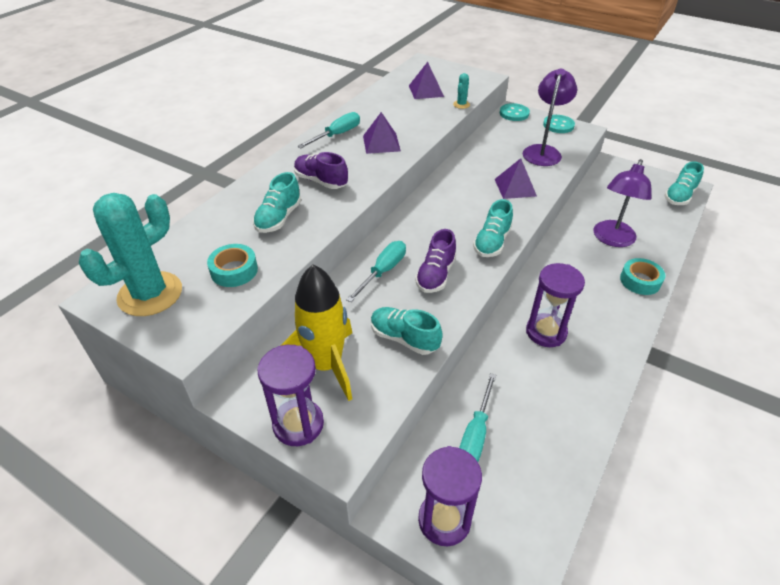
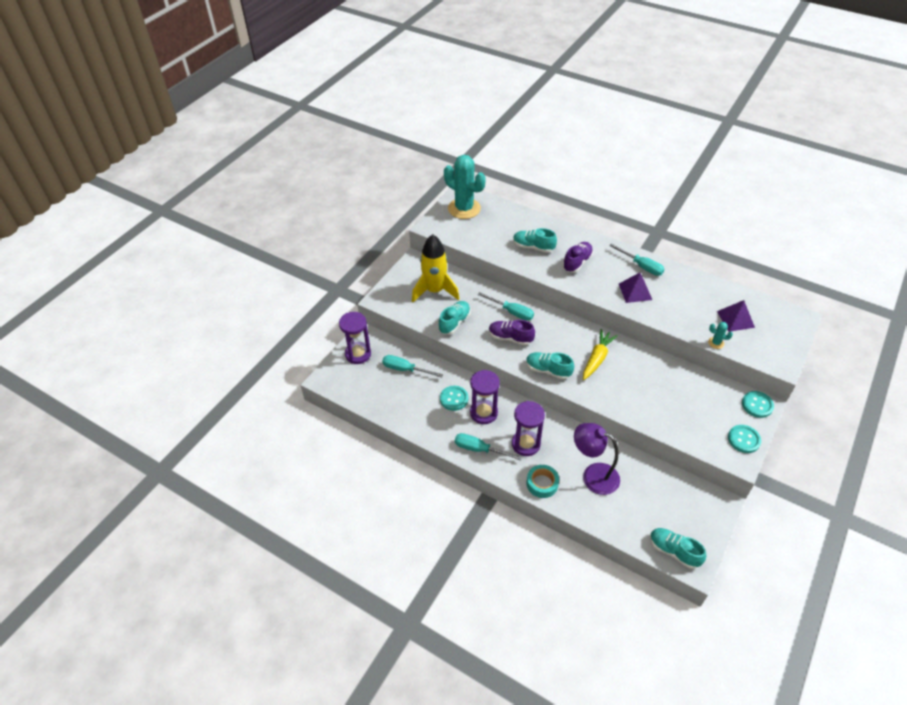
camera: 90 degrees right, 5 degrees up
turquoise tape [207,244,258,287] -> none
purple hourglass [257,345,324,446] -> purple hourglass moved to [512,401,545,456]
purple pyramid [495,158,537,199] -> none
purple lamp [523,69,577,166] -> none
none -> turquoise button [440,386,468,411]
none -> turquoise screwdriver [455,433,522,460]
none -> yellow carrot [583,329,618,380]

